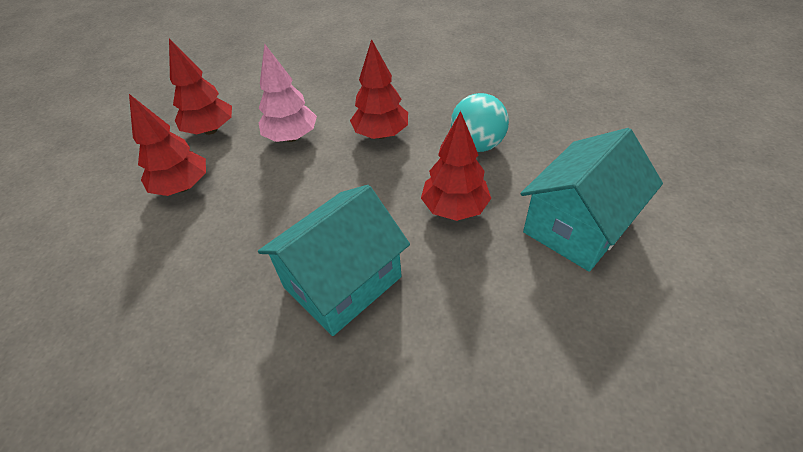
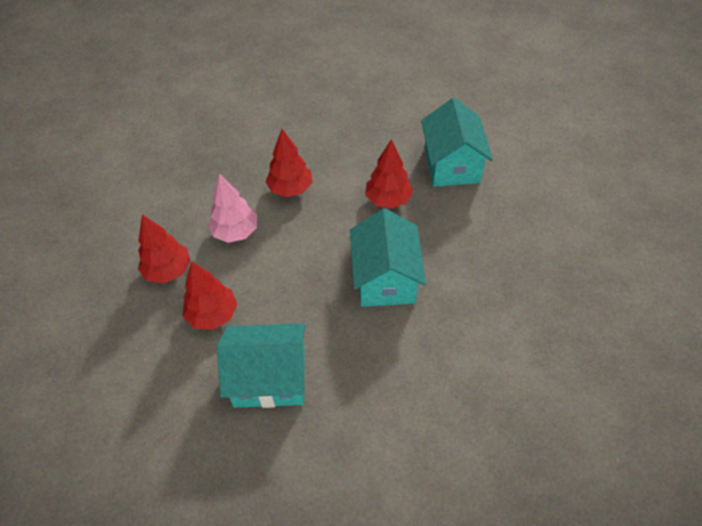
camera: 50 degrees left, 5 degrees up
turquoise ball [451,93,509,152] -> none
none -> turquoise house [217,323,305,408]

